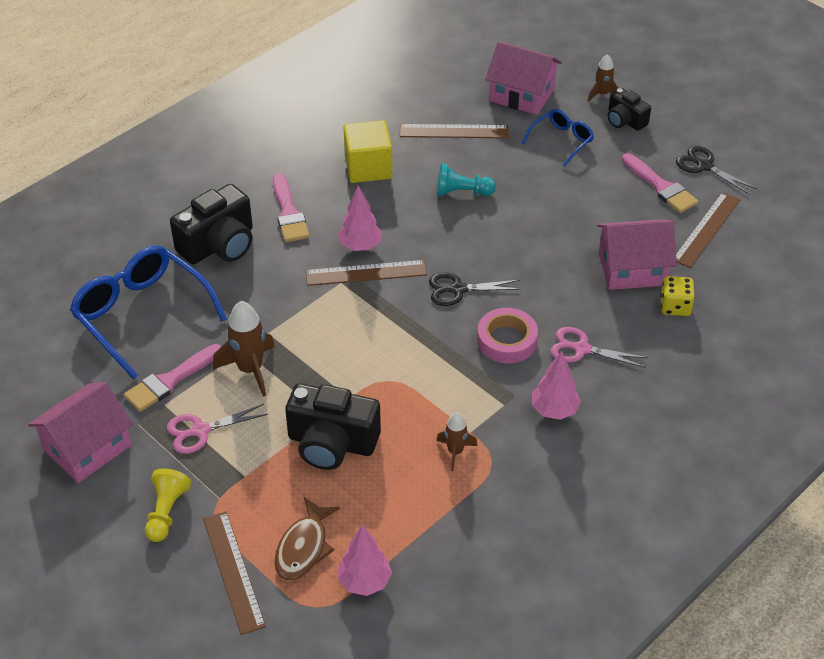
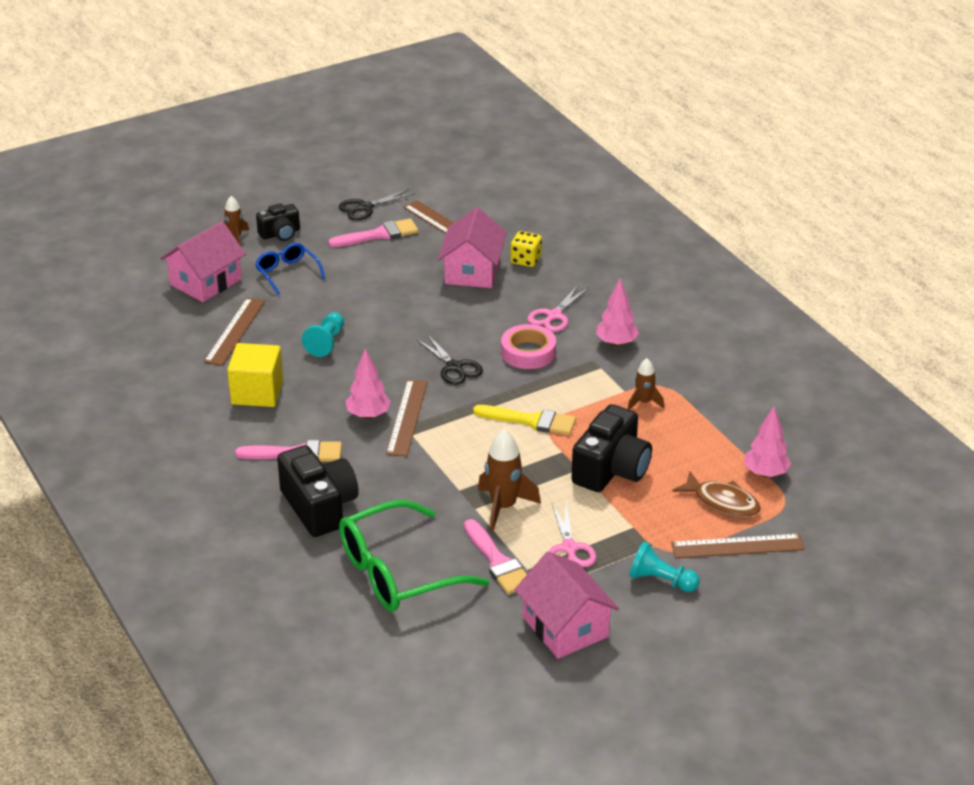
camera: 75 degrees left, 10 degrees down
blue glasses [70,246,227,380] -> green glasses [339,500,490,611]
yellow pawn [145,468,191,542] -> turquoise pawn [629,541,700,592]
black scissors [429,272,522,306] -> black scissors turned 45 degrees counterclockwise [416,334,483,385]
none -> yellow brush [473,405,576,435]

